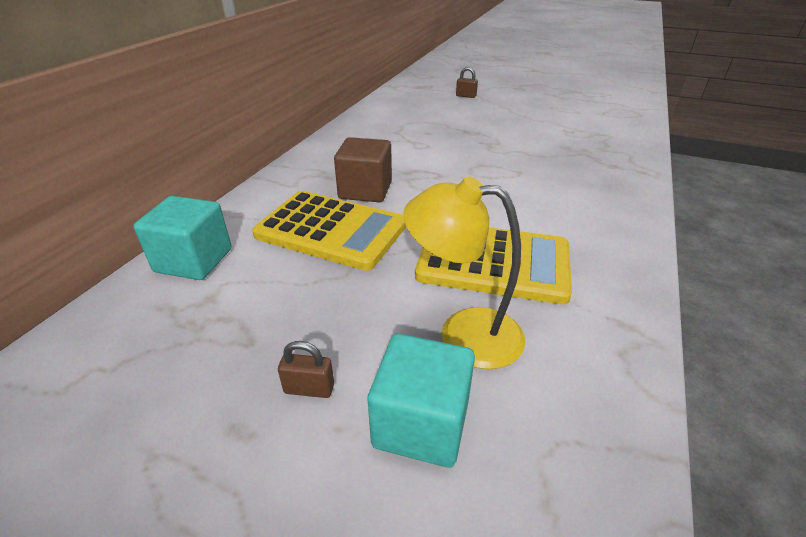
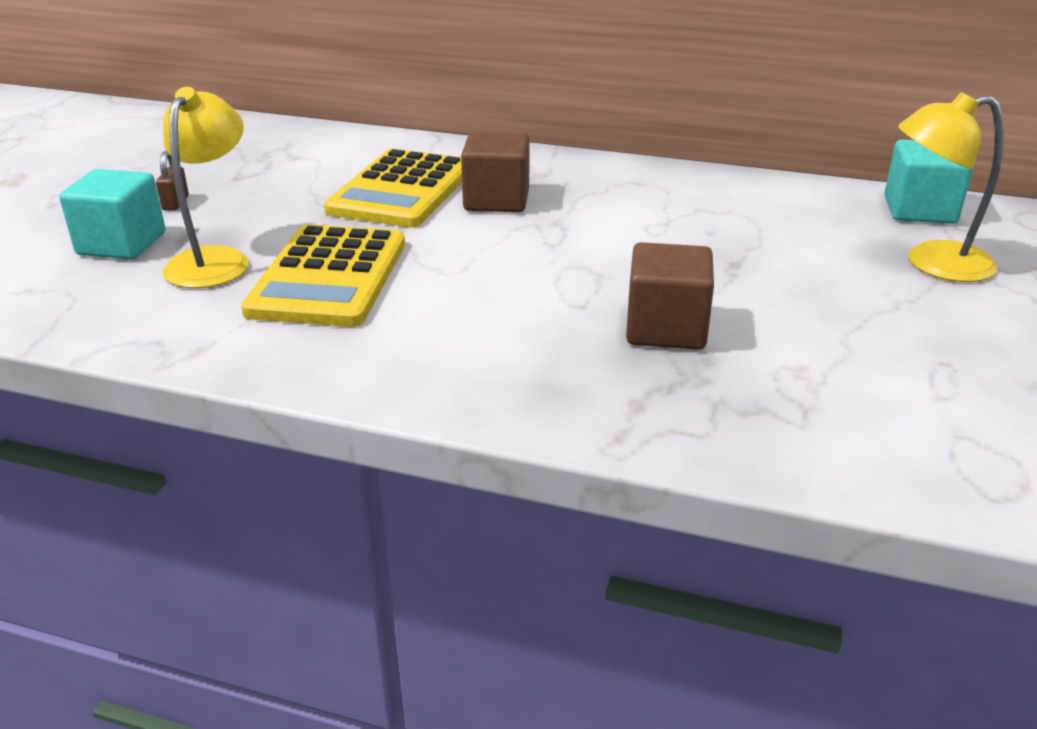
camera: 85 degrees right, 5 degrees down
turquoise cube [134,196,231,280] -> turquoise cube moved to [884,140,973,224]
brown padlock [456,67,478,98] -> yellow lamp [898,92,1004,282]
none -> brown cube [626,242,714,350]

